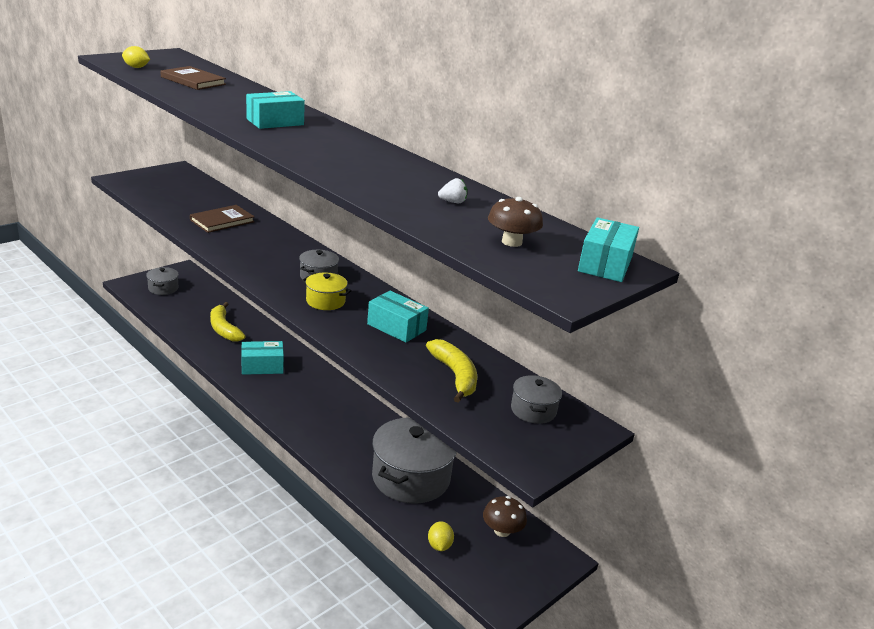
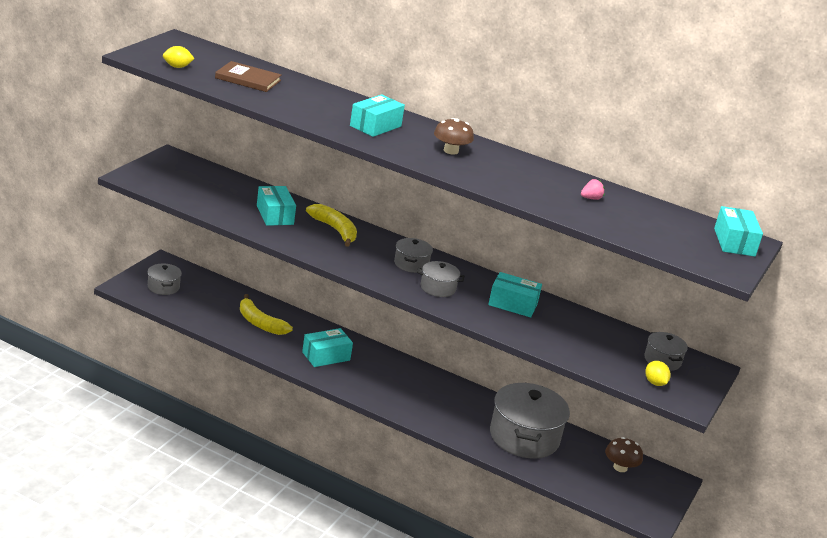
camera: 20 degrees left, 0 degrees up
brown book [190,205,255,233] -> turquoise box [257,186,296,226]
yellow pot [302,272,352,310] -> grey pot [417,261,464,297]
yellow banana [426,339,477,402] -> yellow banana moved to [306,204,357,247]
yellow lemon [428,521,454,551] -> yellow lemon moved to [645,361,671,386]
white strawberry [438,178,467,203] -> pink strawberry [581,179,605,200]
brown mushroom [488,197,543,247] -> brown mushroom moved to [434,118,474,155]

